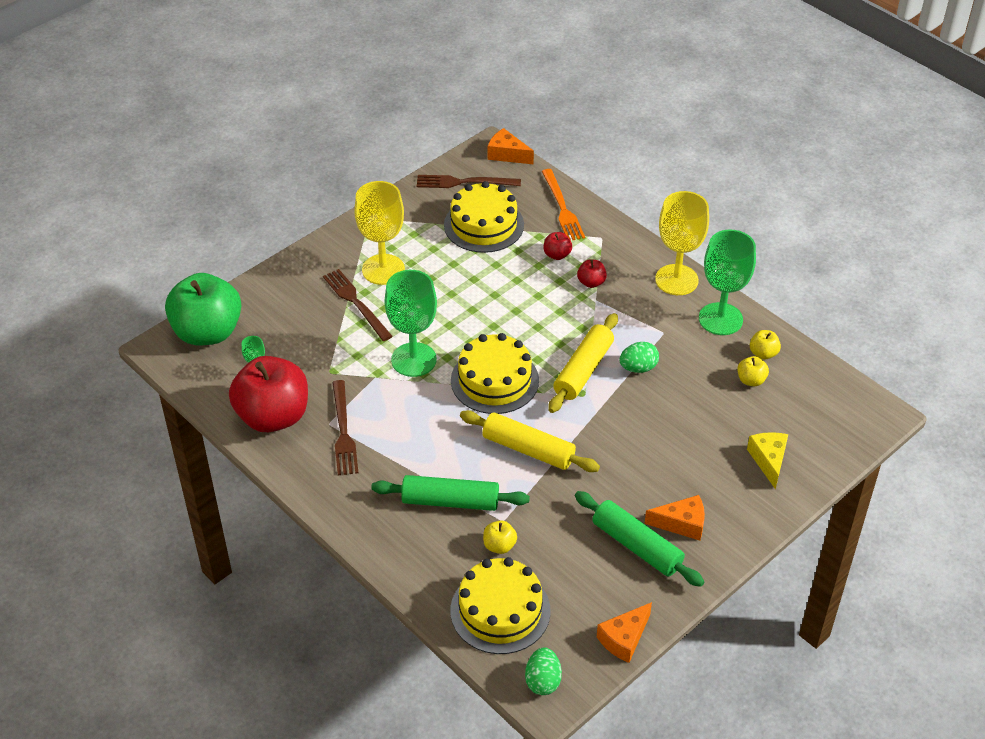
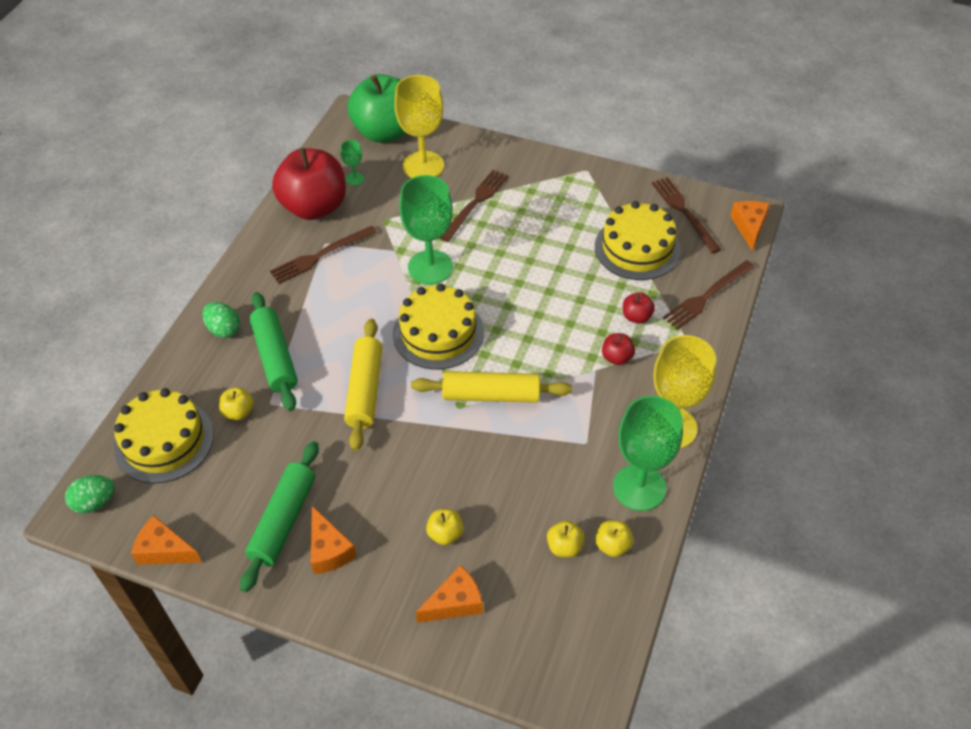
camera: 65 degrees right, 5 degrees up
yellow goblet [354,181,405,285] -> yellow goblet moved to [394,75,444,178]
orange fork [542,169,585,241] -> brown fork [663,260,755,330]
green egg [619,342,659,373] -> green egg moved to [202,302,240,338]
yellow cheese [747,432,788,489] -> orange cheese [415,565,483,623]
none -> yellow apple [426,509,464,545]

